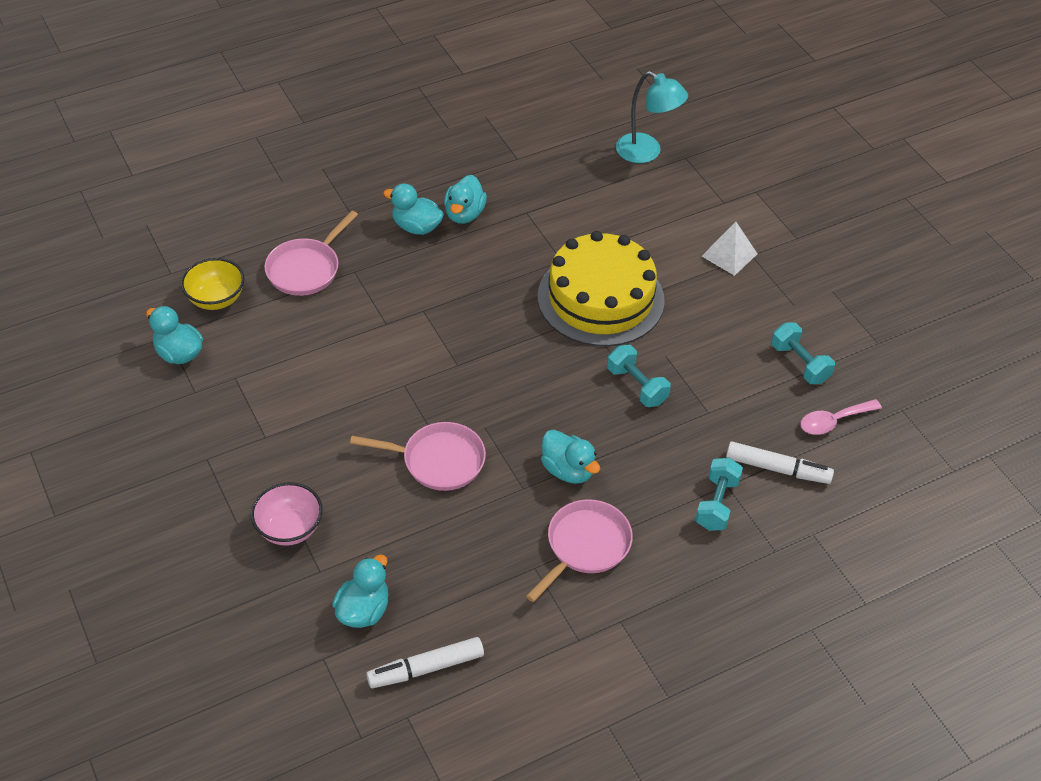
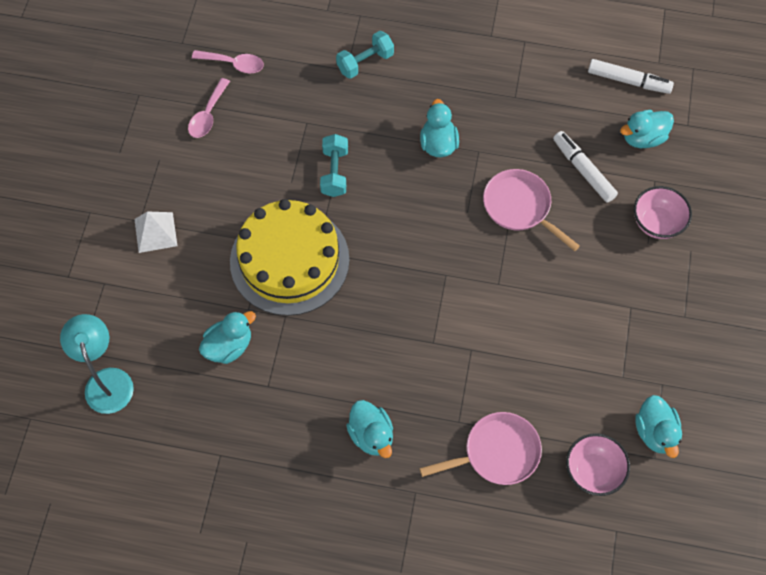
camera: 140 degrees left, 15 degrees up
yellow bowl [181,258,244,310] -> pink bowl [566,433,630,496]
turquoise duck [444,175,487,224] -> turquoise duck moved to [199,311,256,364]
pink pan [526,499,633,602] -> none
white marker [726,442,834,484] -> white marker moved to [553,131,618,203]
turquoise dumbbell [771,323,835,384] -> pink spoon [188,78,230,138]

